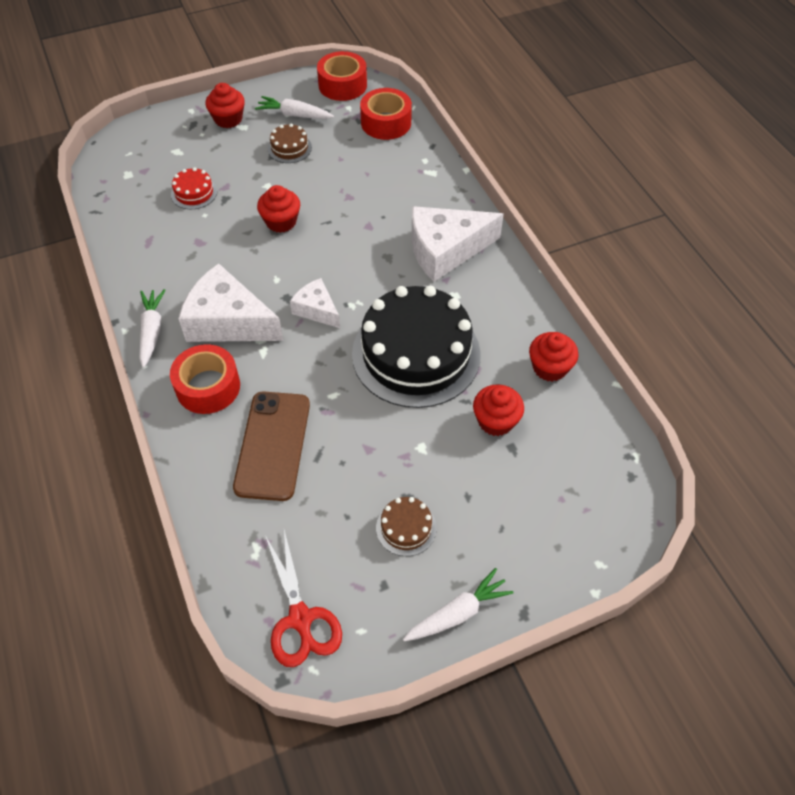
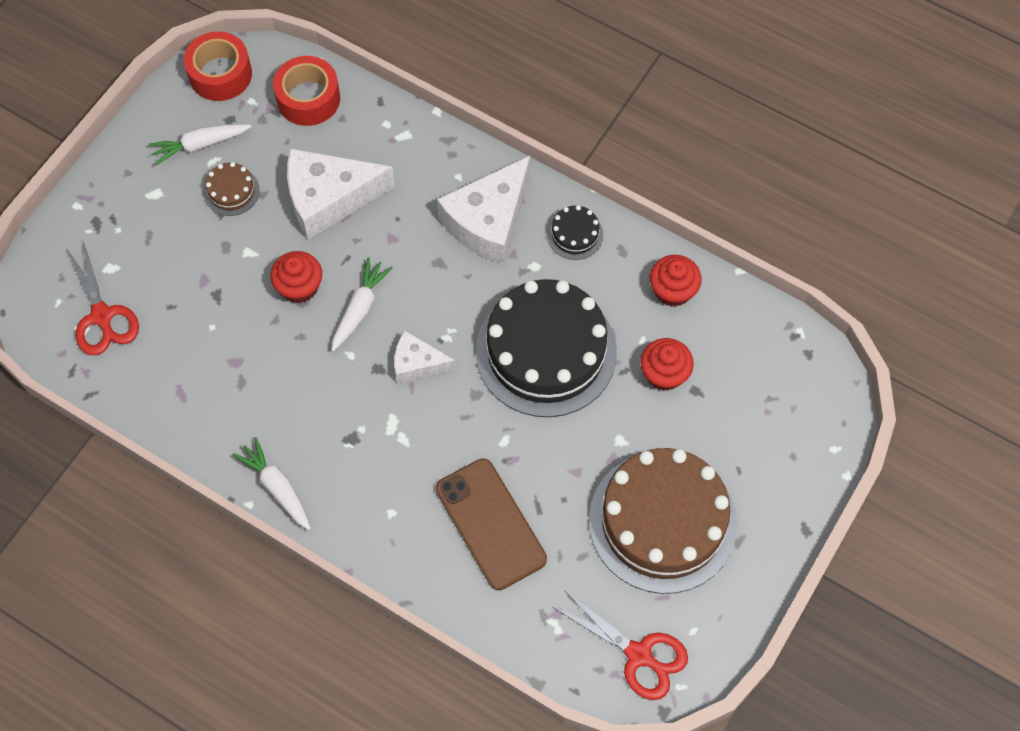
camera: 35 degrees left, 10 degrees up
red tape [170,344,240,414] -> none
red cake [171,167,217,209] -> none
white cheese [178,263,283,342] -> white cheese moved to [287,148,395,239]
red cupcake [205,83,245,128] -> none
brown cake [376,497,437,556] -> brown cake [589,448,737,594], size x2.42
white carrot [403,568,514,641] -> white carrot moved to [331,257,393,351]
none -> red scissors [67,241,139,355]
none -> black cake [547,205,603,260]

